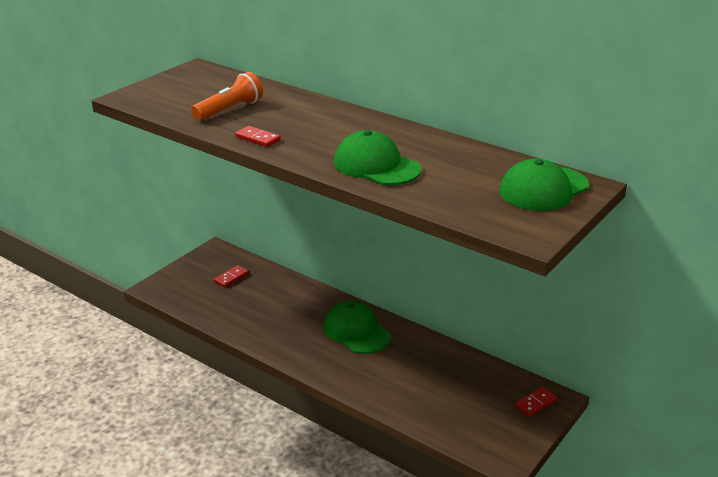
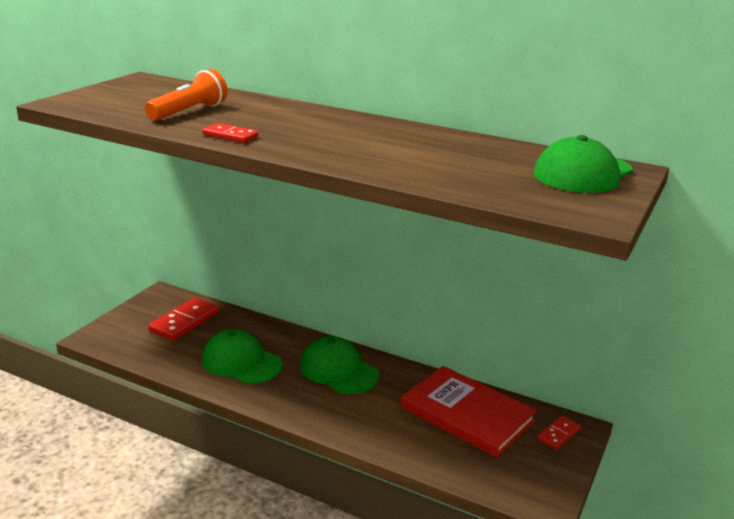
camera: 10 degrees left, 5 degrees down
red domino [214,265,249,288] -> red domino [148,297,219,341], size x1.76
green cap [334,130,421,185] -> green cap moved to [201,329,282,384]
none -> red book [400,366,537,457]

